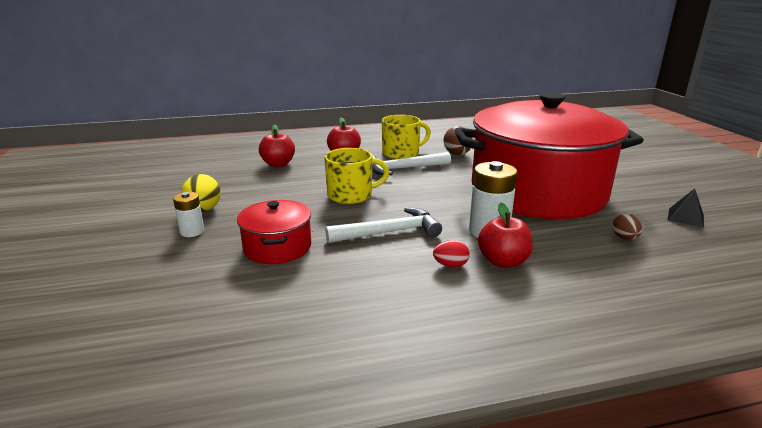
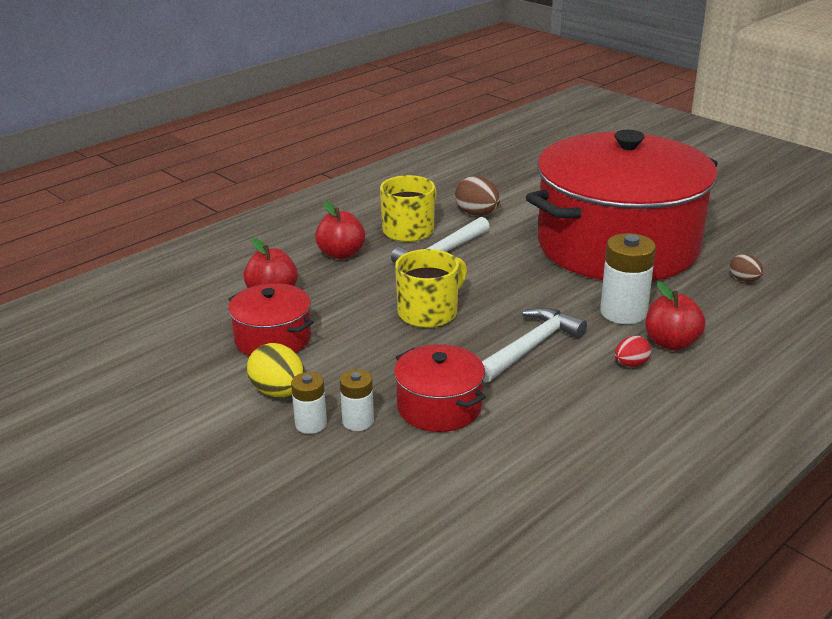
camera: 30 degrees left, 5 degrees up
black pyramid [668,188,704,228] -> none
none -> red pot [228,283,314,356]
none -> white battery [340,370,374,431]

